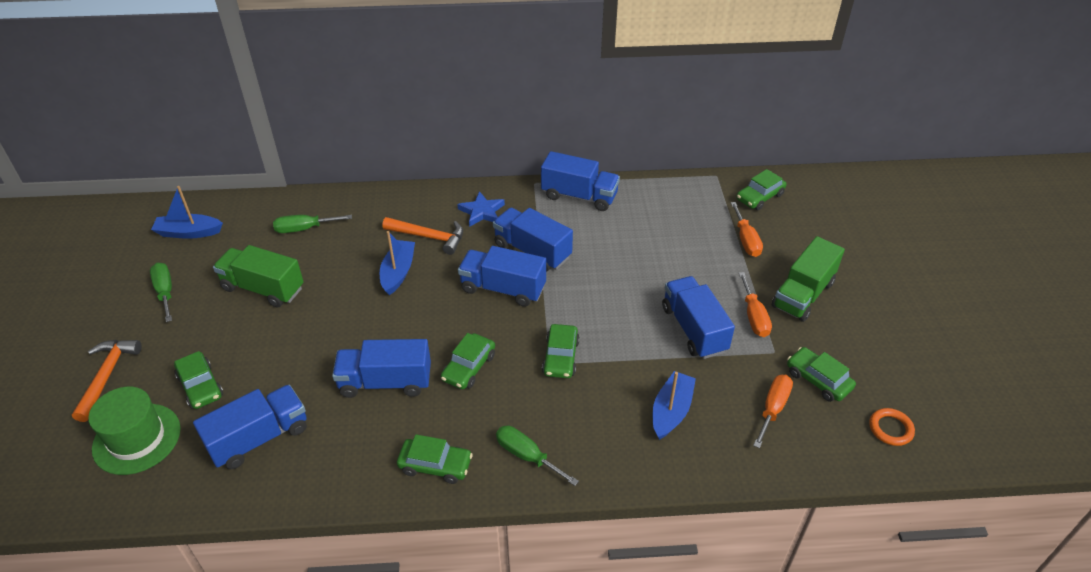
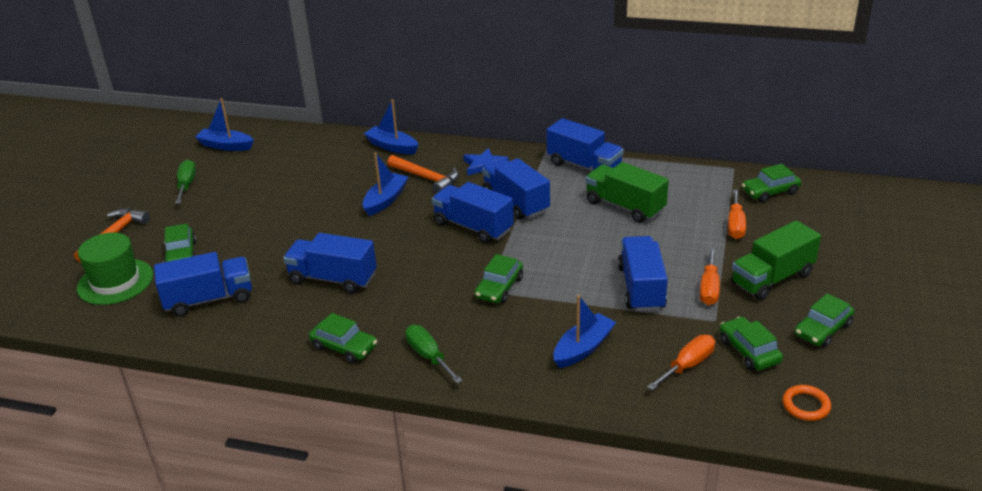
camera: 20 degrees right, 10 degrees down
green truck [213,245,304,308] -> green truck moved to [586,162,669,223]
green screwdriver [273,215,352,233] -> none
green car [441,333,495,389] -> green car moved to [795,293,854,348]
none -> blue boat [364,99,419,154]

